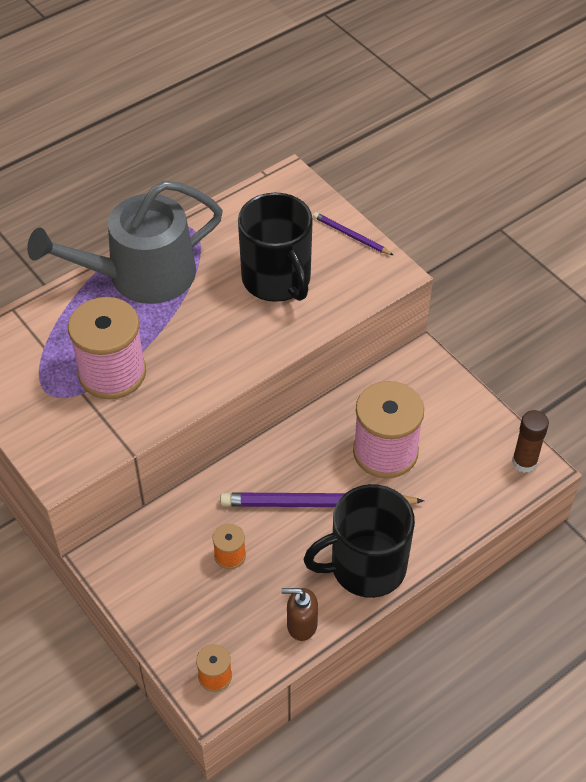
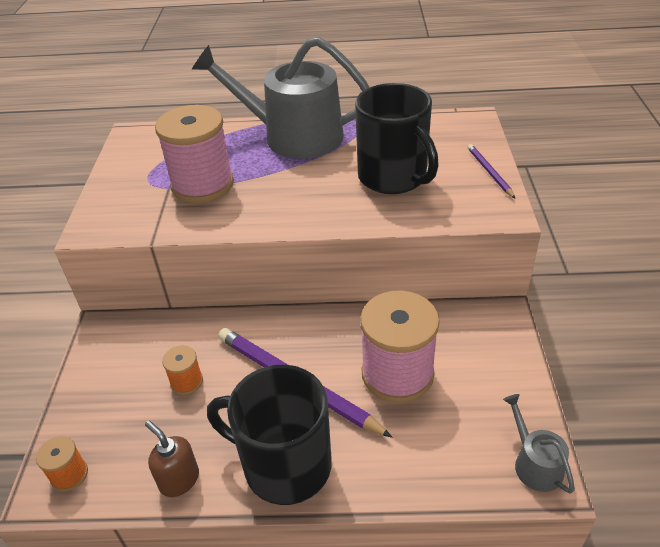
camera: 40 degrees right, 10 degrees down
black mug [238,192,313,302] -> black mug turned 45 degrees counterclockwise [355,83,439,194]
brown glue stick [512,410,549,473] -> grey watering can [503,394,575,494]

